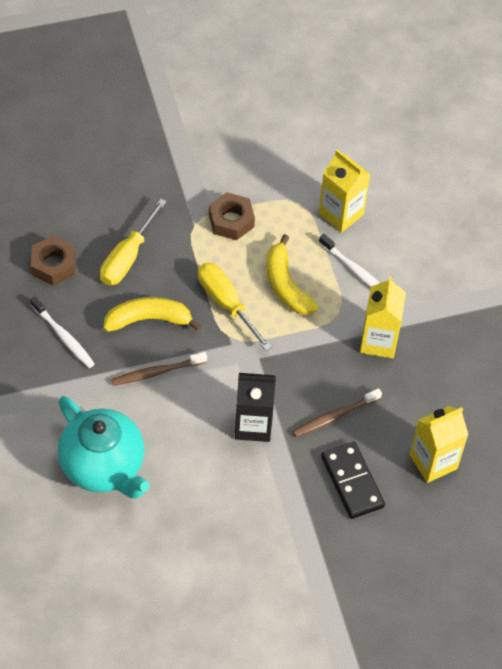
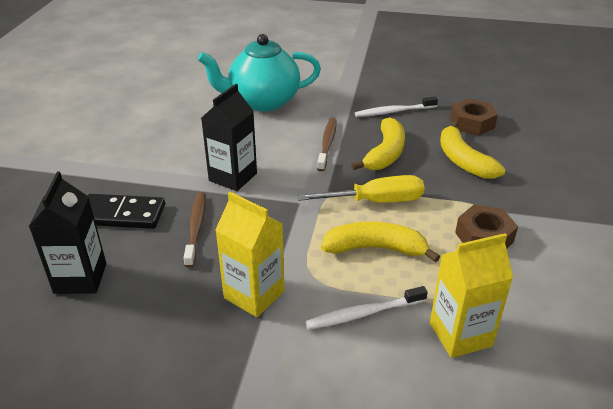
camera: 120 degrees right, 20 degrees down
yellow screwdriver [100,199,167,285] -> yellow banana [440,121,505,179]
yellow carton [410,406,468,483] -> black carton [29,172,106,294]

